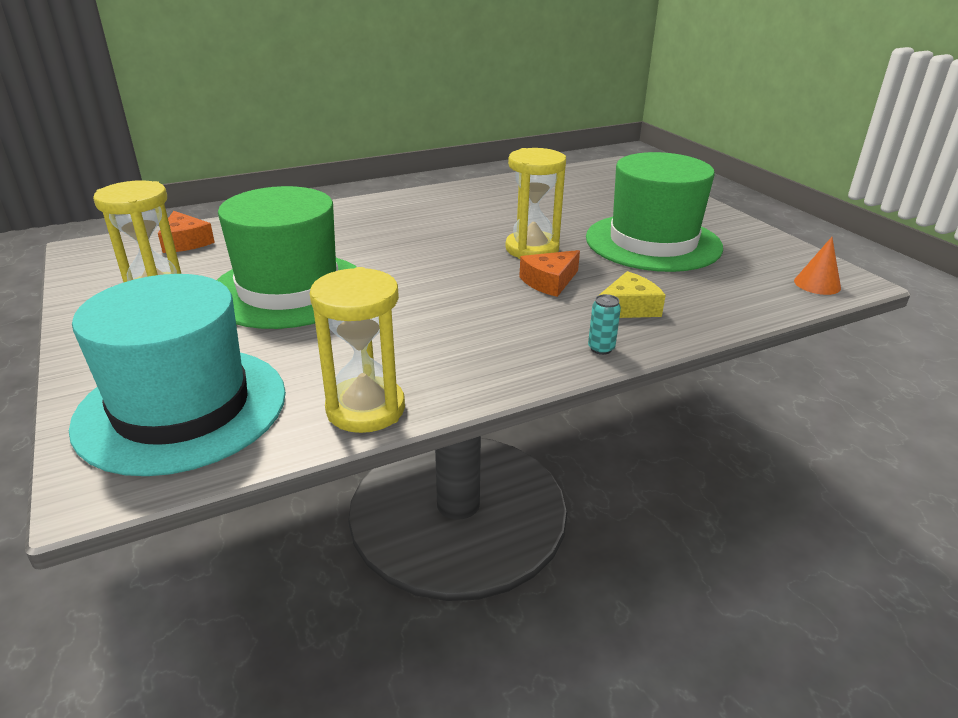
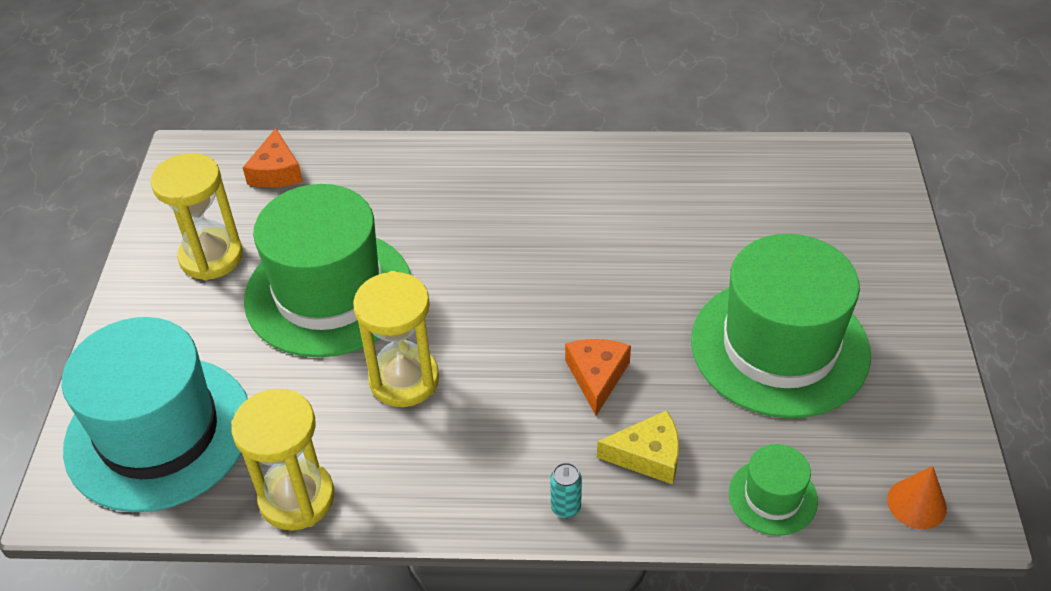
camera: 30 degrees right, 15 degrees up
yellow hourglass [505,148,566,259] -> yellow hourglass moved to [353,271,439,407]
orange cheese [519,250,580,297] -> orange cheese turned 105 degrees clockwise [565,339,631,416]
none -> green hat [729,444,818,536]

